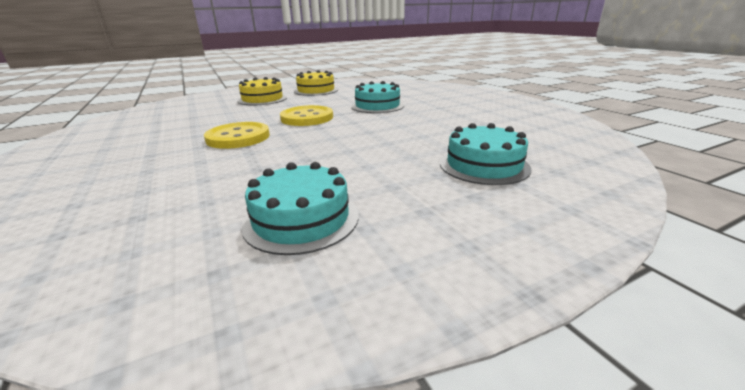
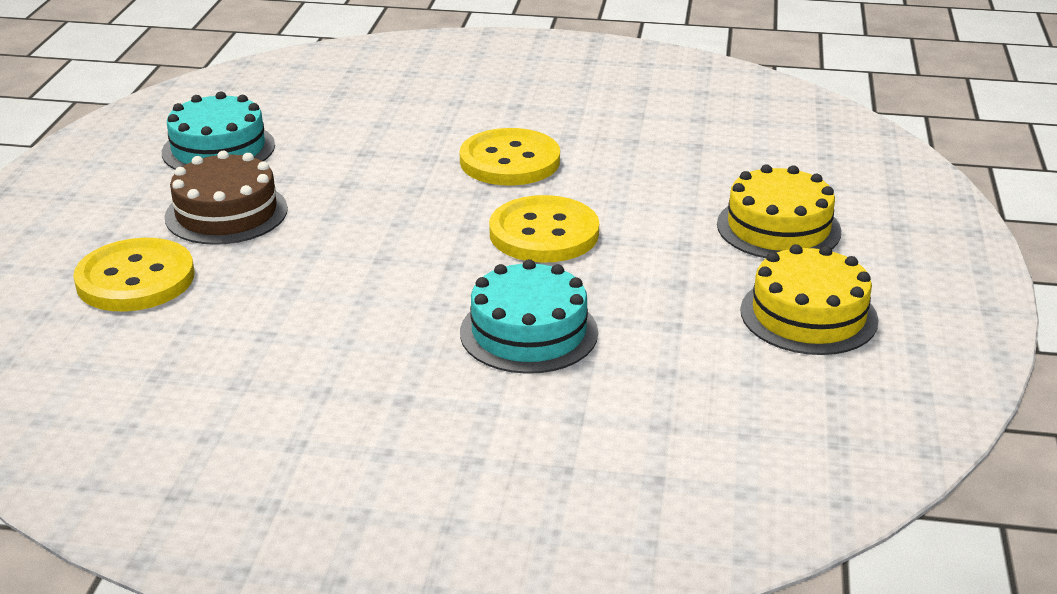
camera: 125 degrees right, 5 degrees up
turquoise cake [440,123,531,185] -> yellow button [73,238,194,312]
none -> brown cake [165,151,288,245]

